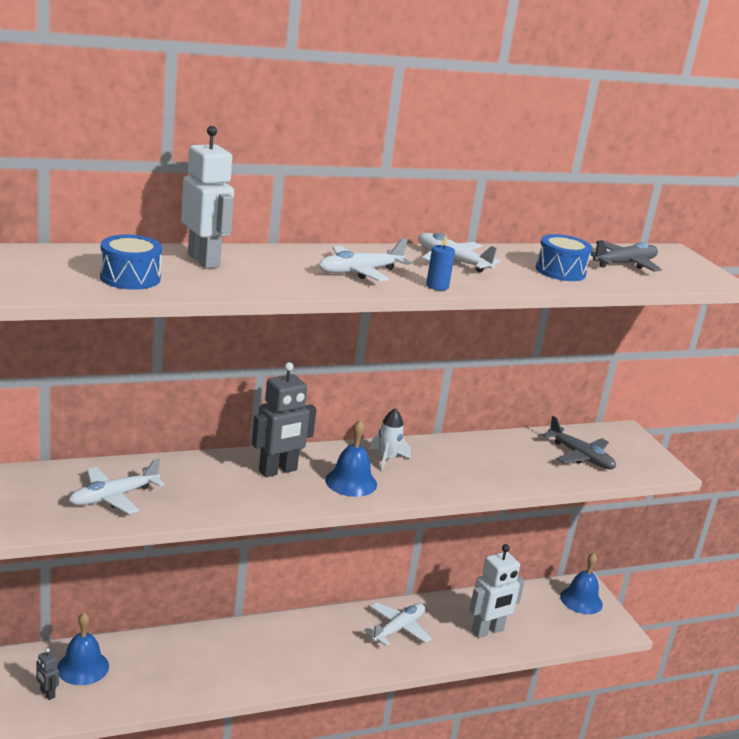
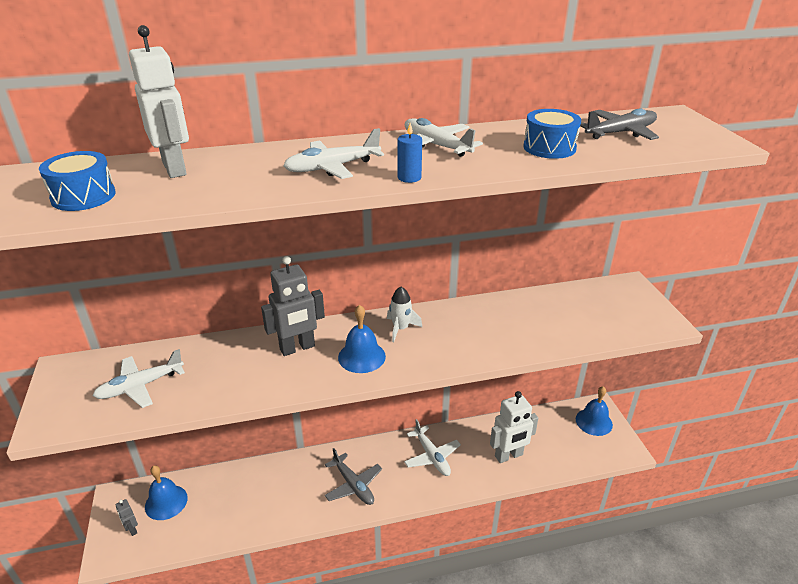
camera: 10 degrees right, 10 degrees up
white plane [364,602,431,646] -> white plane turned 105 degrees clockwise [404,419,461,476]
grey plane [542,416,616,469] -> grey plane moved to [325,448,382,505]

